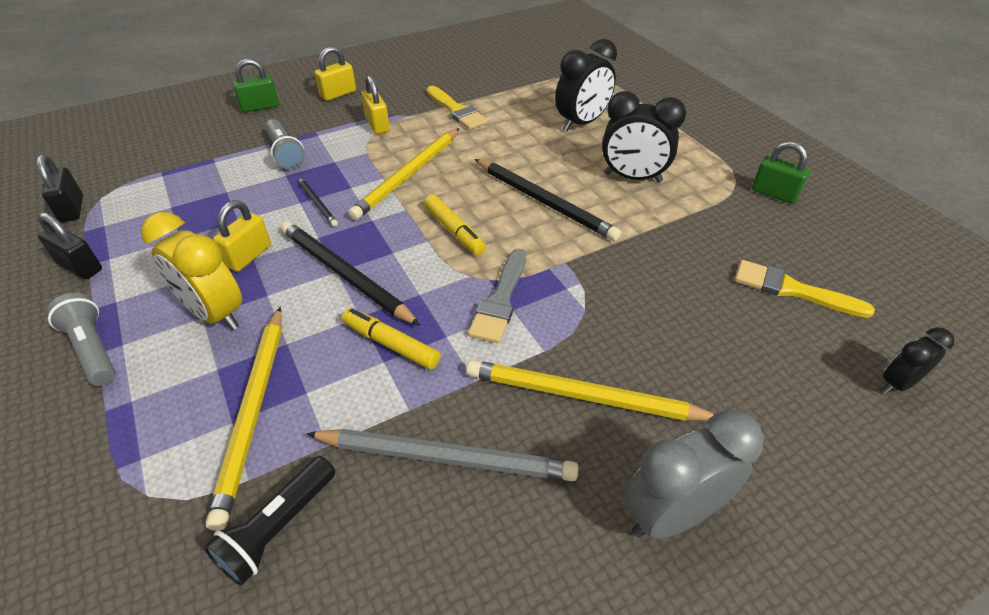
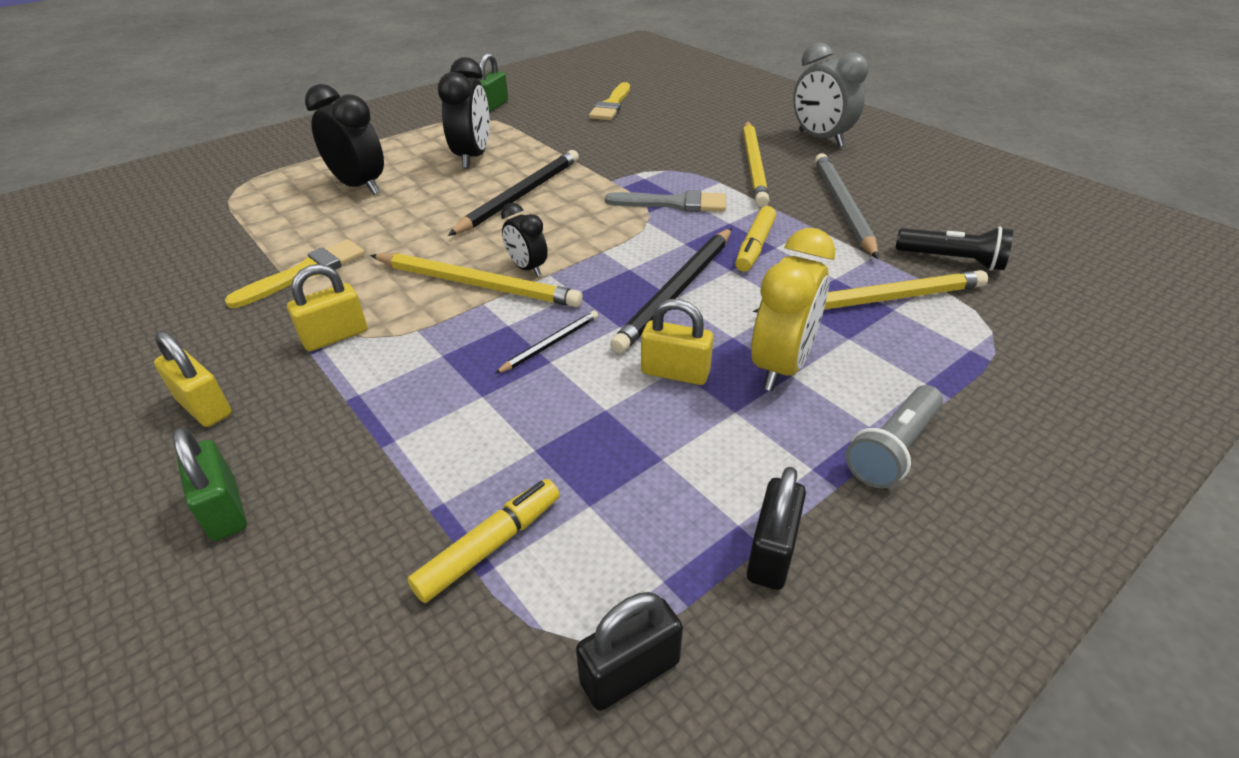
camera: 100 degrees left, 5 degrees down
grey flashlight [265,119,305,169] -> none
yellow marker [424,194,486,255] -> yellow marker moved to [407,479,560,603]
black clock [882,327,954,394] -> black clock moved to [501,203,548,277]

